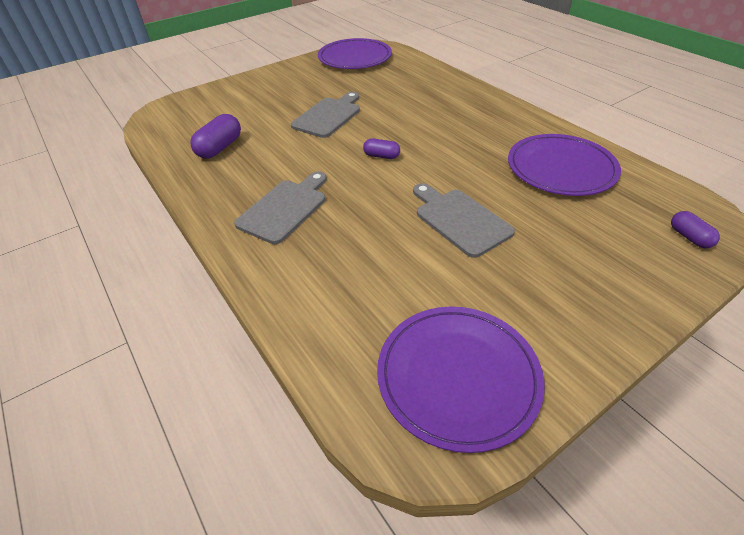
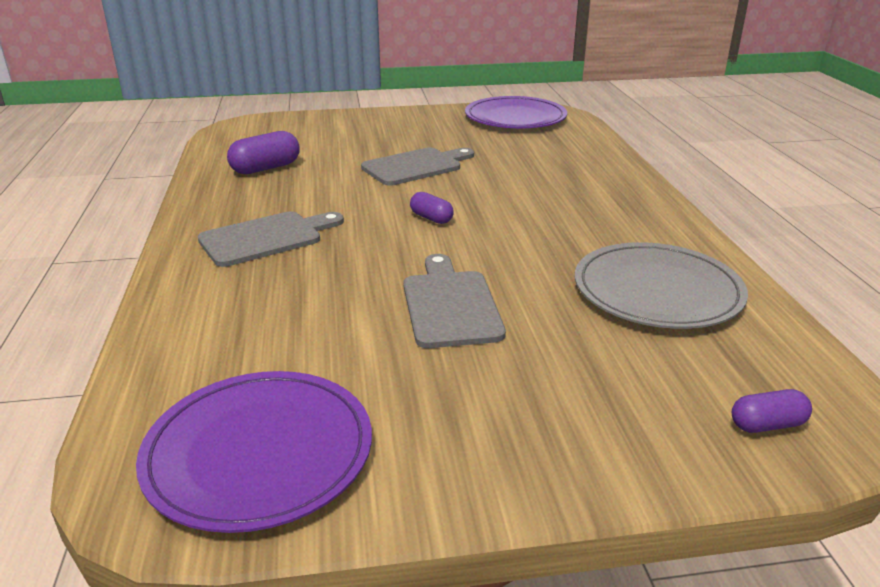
camera: 25 degrees right, 15 degrees down
purple plate [508,134,621,196] -> grey plate [575,242,748,329]
purple capsule [671,211,720,248] -> purple capsule turned 75 degrees clockwise [732,389,812,433]

